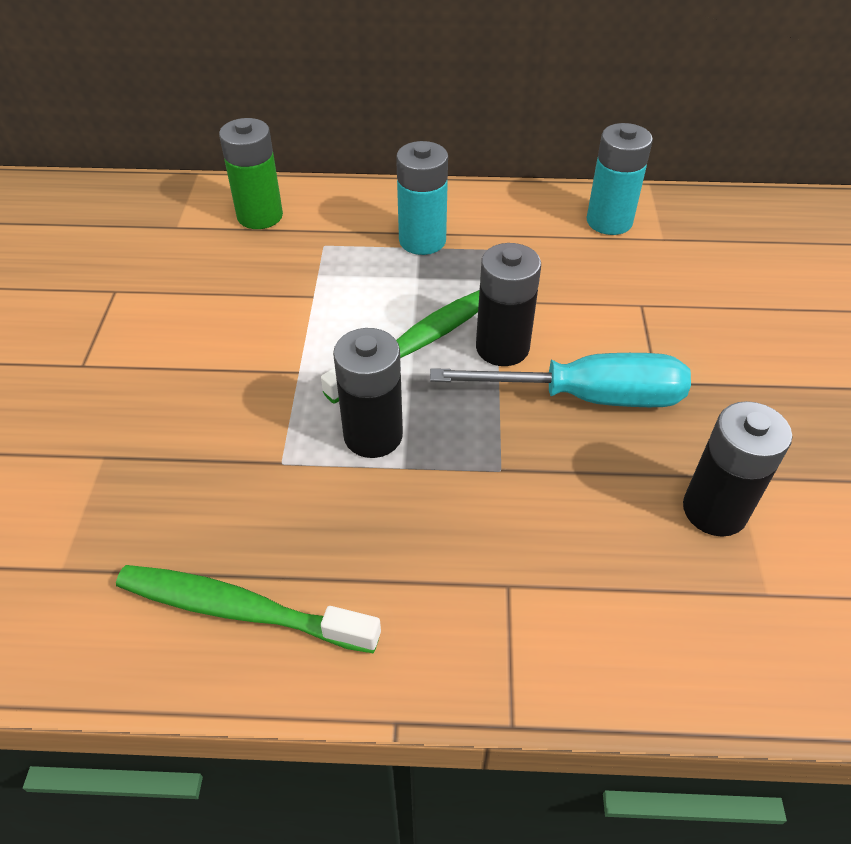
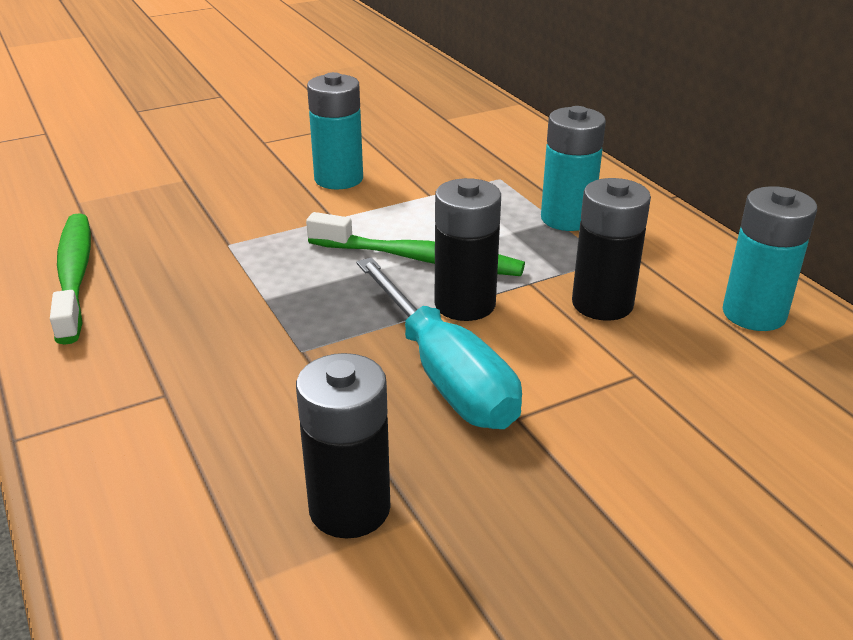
camera: 60 degrees right, 15 degrees down
green battery [219,118,283,229] -> none
black battery [333,328,403,458] -> black battery moved to [572,178,651,321]
none -> turquoise battery [307,72,363,190]

